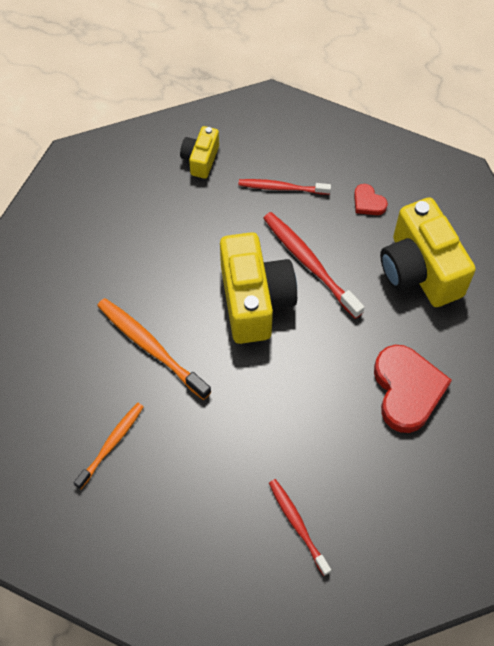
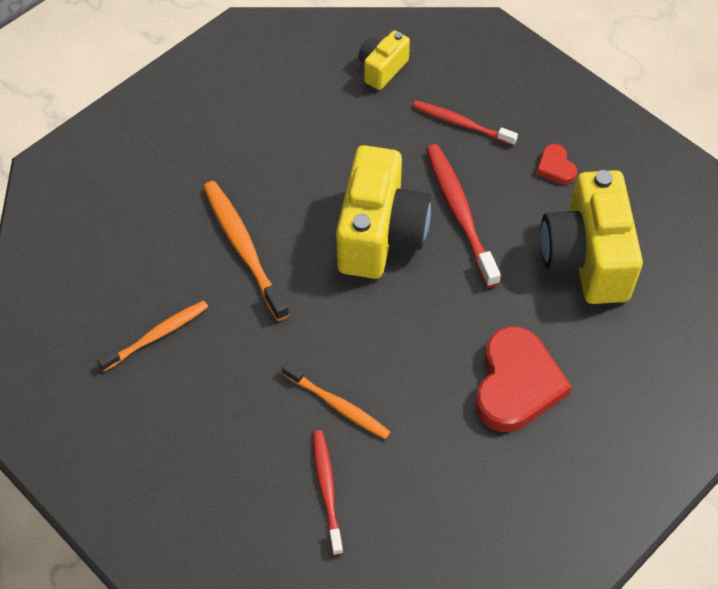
camera: 20 degrees right, 5 degrees down
none -> orange toothbrush [282,362,390,439]

